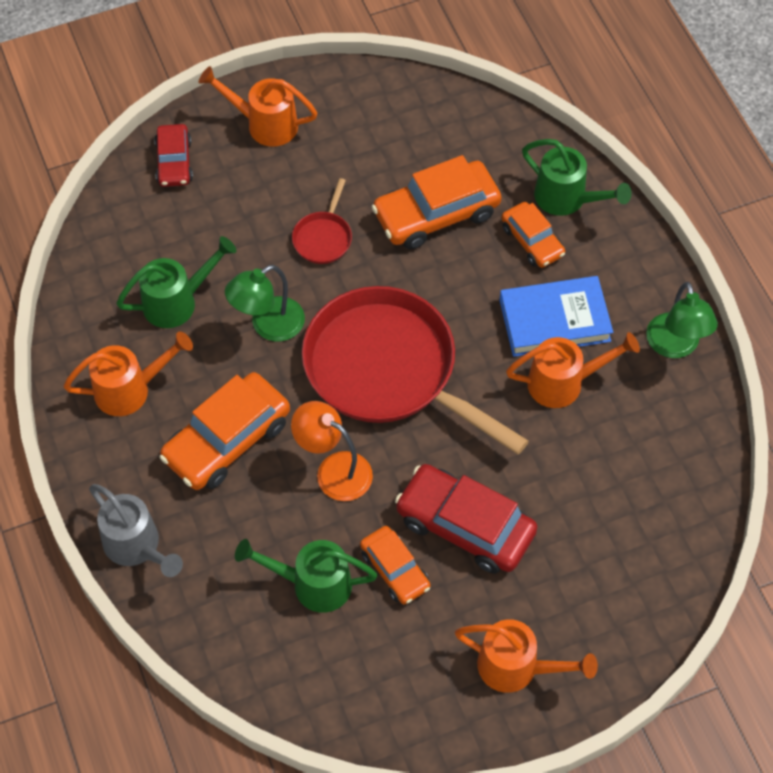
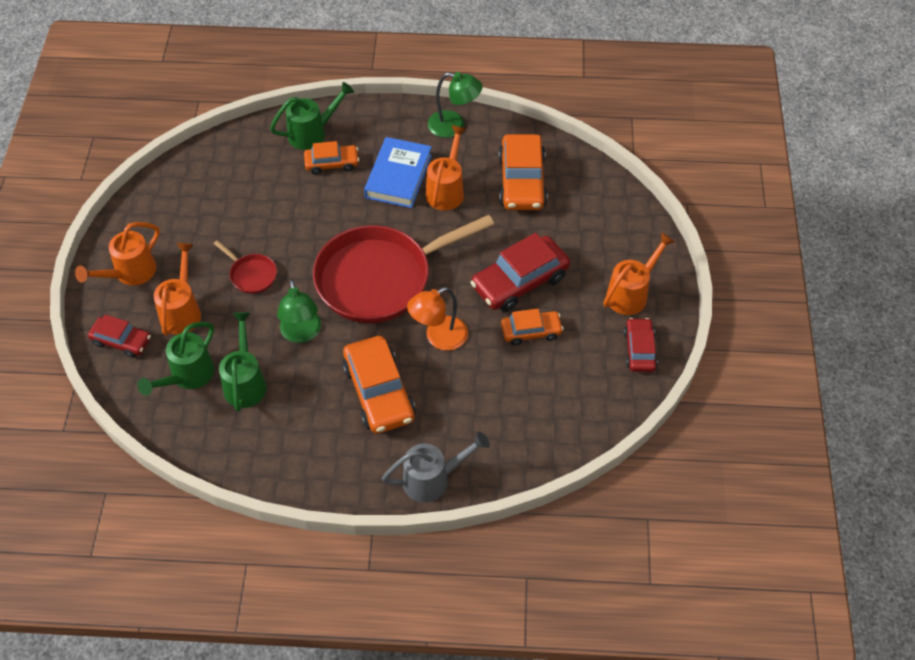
camera: 65 degrees left, 5 degrees down
orange watering can [64,332,193,416] -> orange watering can moved to [154,243,201,336]
green watering can [235,539,378,613] -> green watering can moved to [137,322,215,396]
orange car [372,155,502,249] -> orange car moved to [498,134,548,210]
none -> red car [624,318,658,372]

